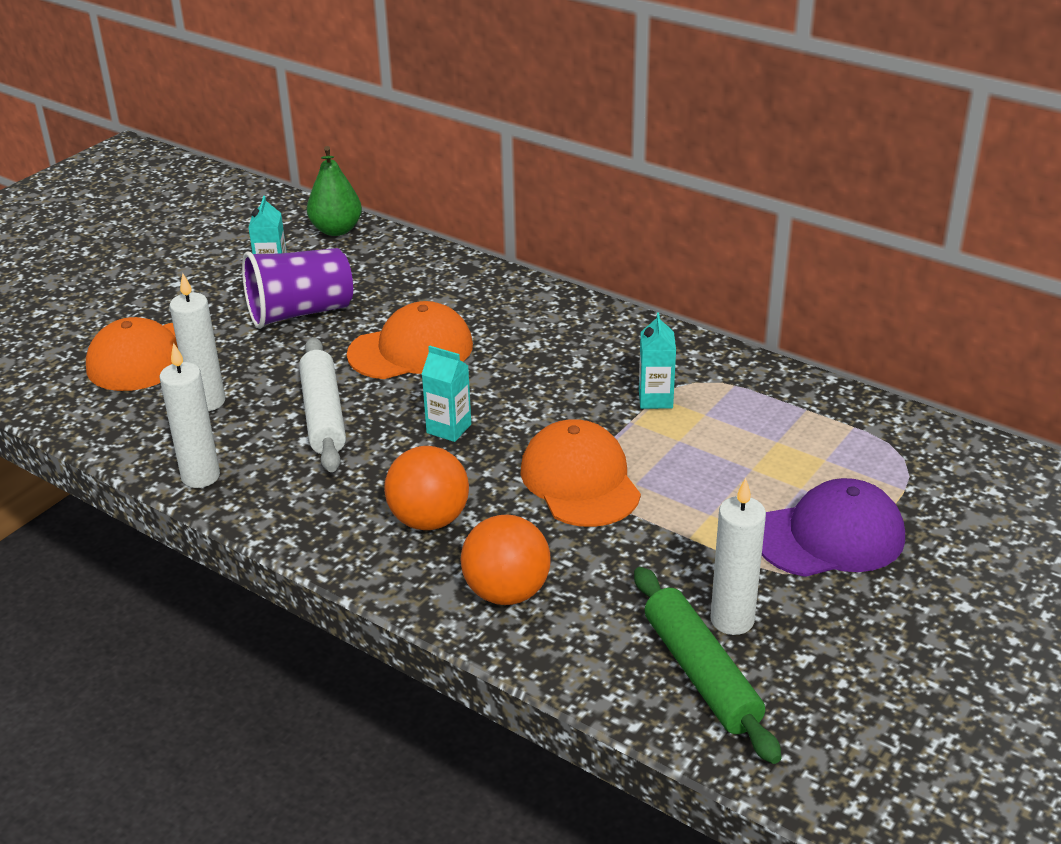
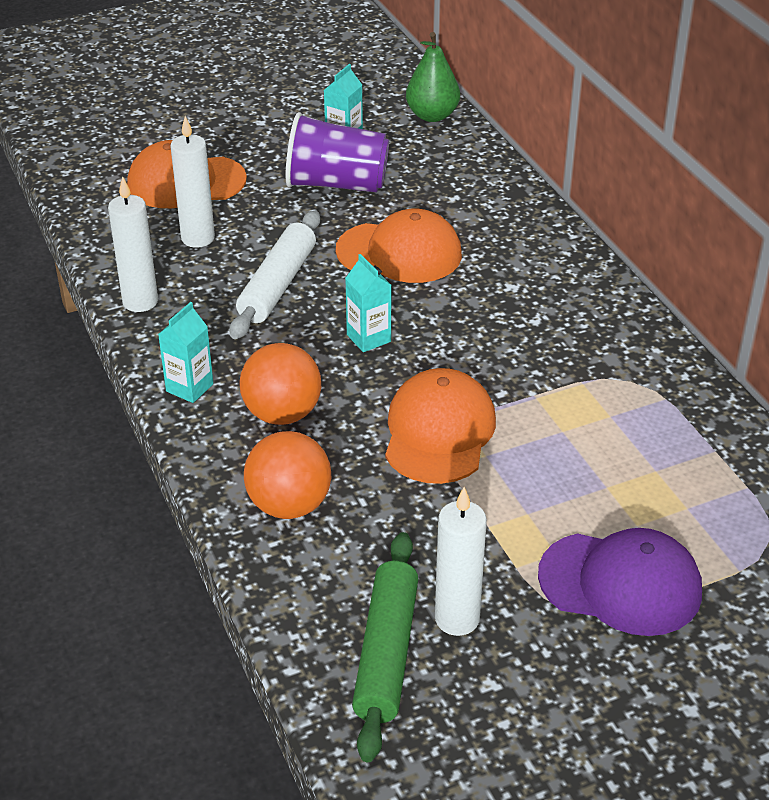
camera: 30 degrees right, 5 degrees up
turquoise carton [639,312,676,409] -> turquoise carton moved to [158,302,213,403]

